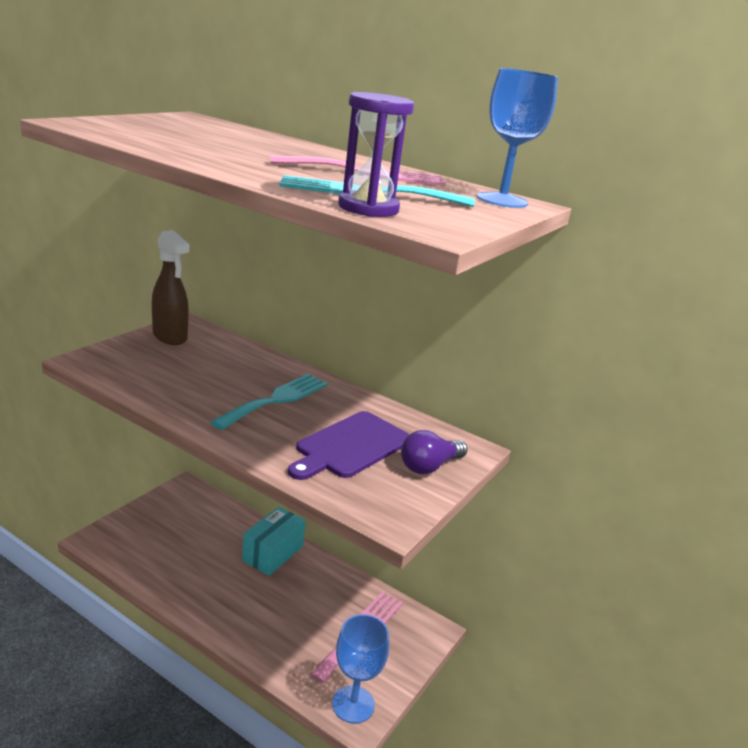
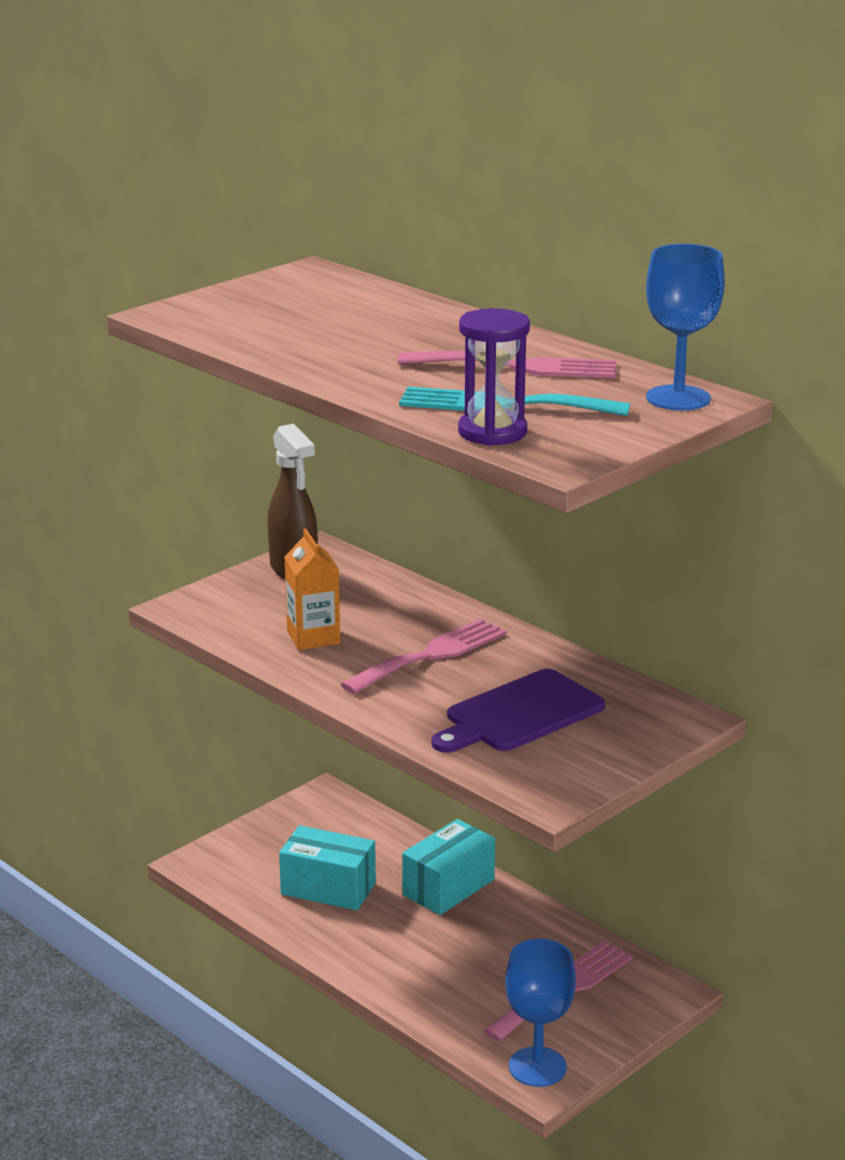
camera: 15 degrees right, 0 degrees up
turquoise fork [210,374,328,430] -> pink fork [340,618,507,694]
purple light bulb [401,430,467,474] -> none
none -> turquoise box [279,825,376,911]
none -> orange carton [284,529,340,650]

